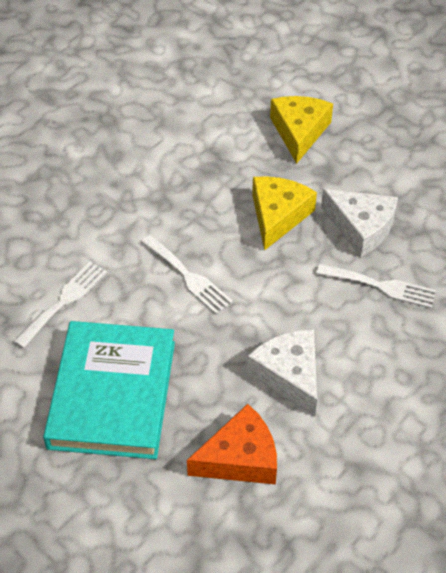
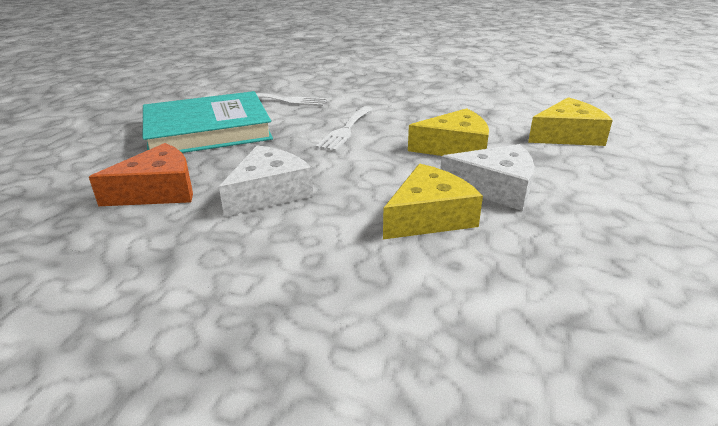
camera: 65 degrees right, 20 degrees down
orange cheese [187,404,277,484] -> orange cheese turned 75 degrees counterclockwise [89,143,193,206]
white fork [316,264,436,308] -> yellow cheese [383,164,483,239]
white cheese [321,189,398,257] -> white cheese turned 90 degrees counterclockwise [440,144,534,211]

